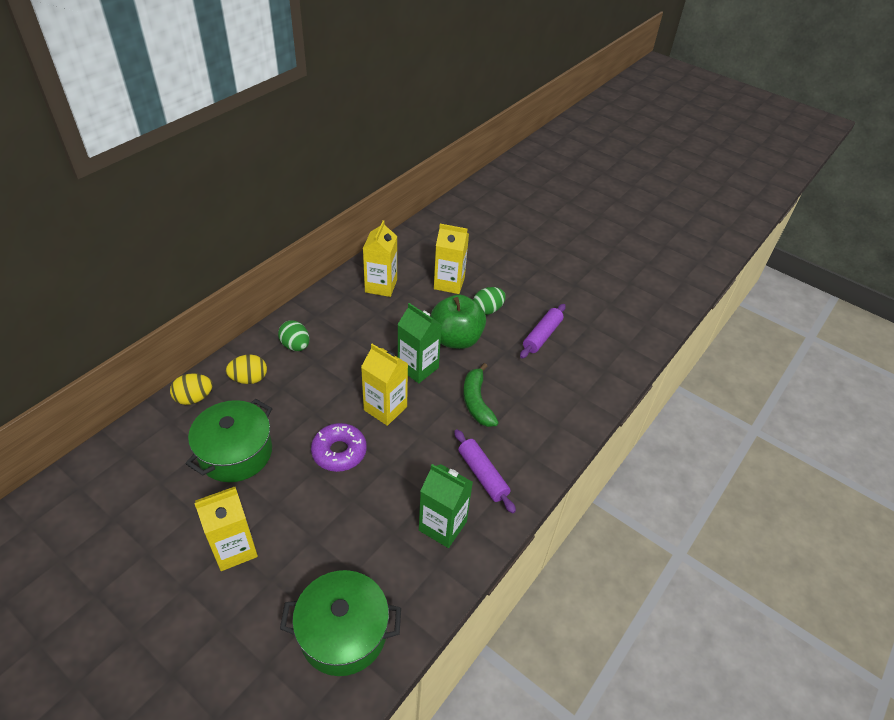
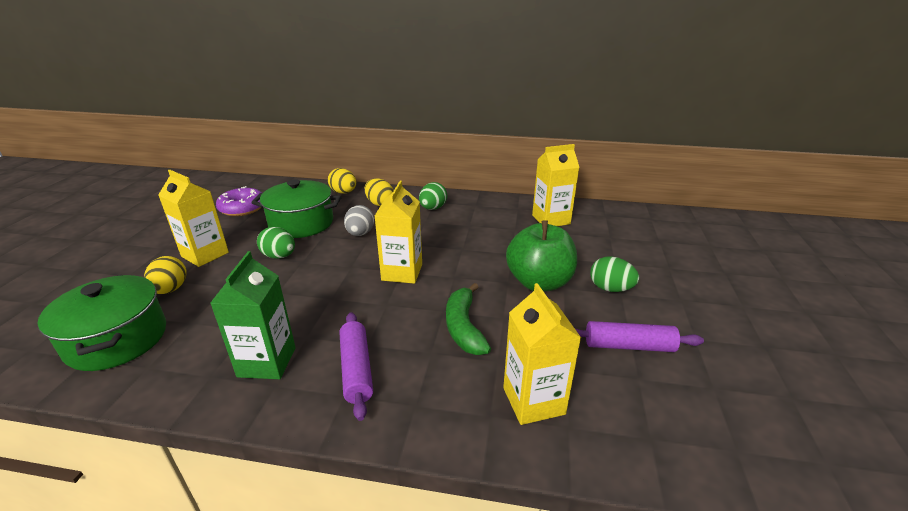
camera: 65 degrees right, 15 degrees down
purple donut [311,423,367,472] -> purple donut moved to [216,186,262,216]
green carton [397,303,442,383] -> none
yellow carton [434,224,469,294] -> yellow carton moved to [503,283,581,425]
purple rolling pin [454,430,516,513] -> purple rolling pin turned 45 degrees counterclockwise [340,312,373,421]
green banana [463,363,499,427] -> green banana turned 60 degrees counterclockwise [446,283,491,355]
none -> yellow egg [144,256,187,294]
none -> green egg [257,227,295,259]
none -> grey egg [344,205,374,236]

